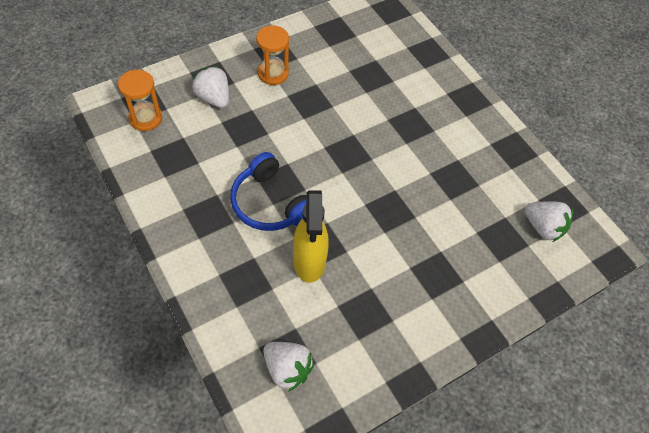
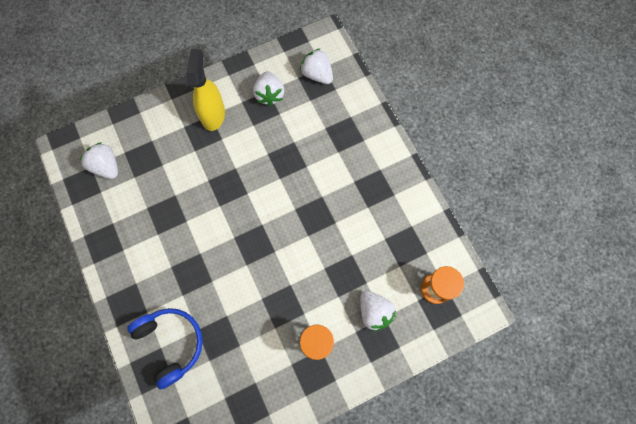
camera: 170 degrees left, 15 degrees up
blue headphones [230,152,306,231] -> blue headphones moved to [127,308,203,390]
yellow spray bottle [293,190,329,283] -> yellow spray bottle moved to [186,49,225,131]
none -> white strawberry [253,71,284,106]

